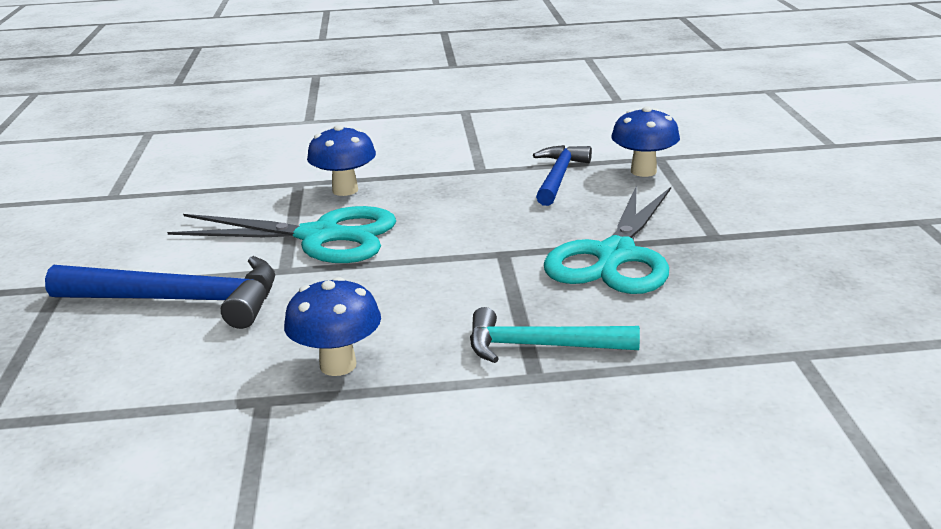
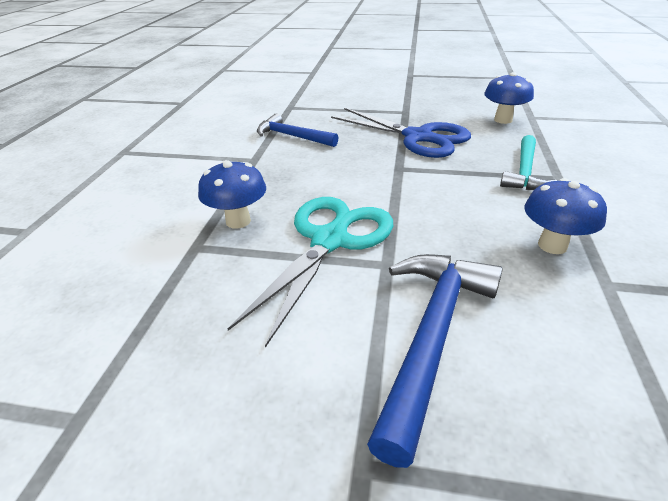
camera: 75 degrees left, 10 degrees up
turquoise scissors [544,185,671,294] -> blue scissors [331,108,471,158]
blue mushroom [611,106,680,177] -> blue mushroom moved to [484,72,534,124]

